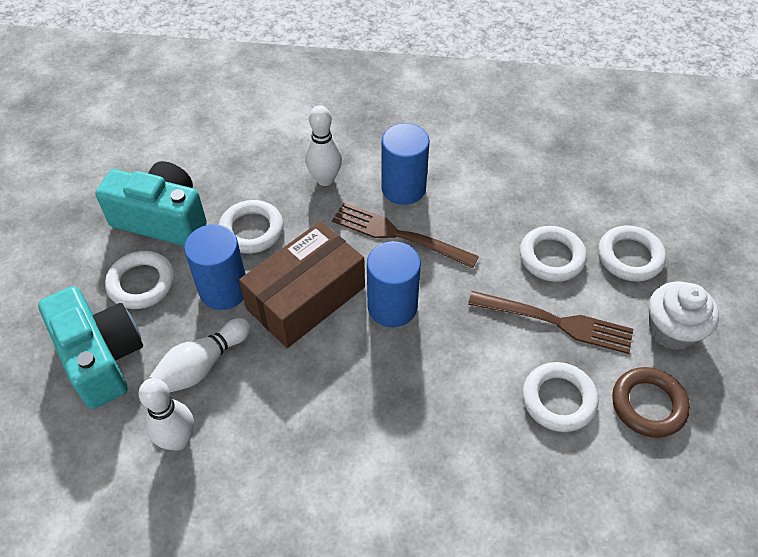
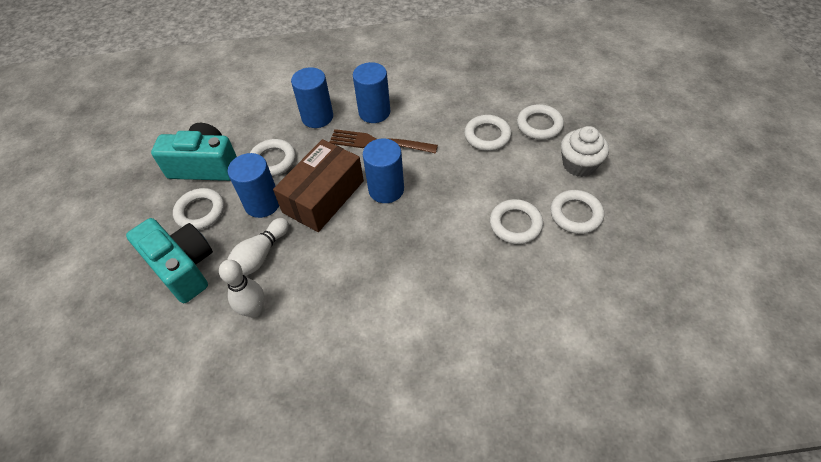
camera: 10 degrees left, 0 degrees up
white bowling pin [305,105,342,186] -> blue cylinder [291,67,333,128]
brown fork [468,291,633,354] -> none
brown ring [612,367,690,438] -> white ring [550,190,604,234]

